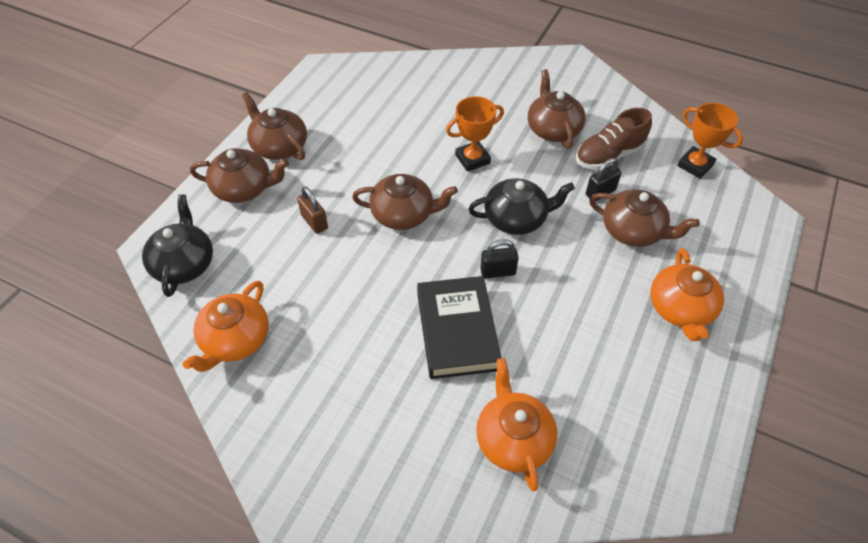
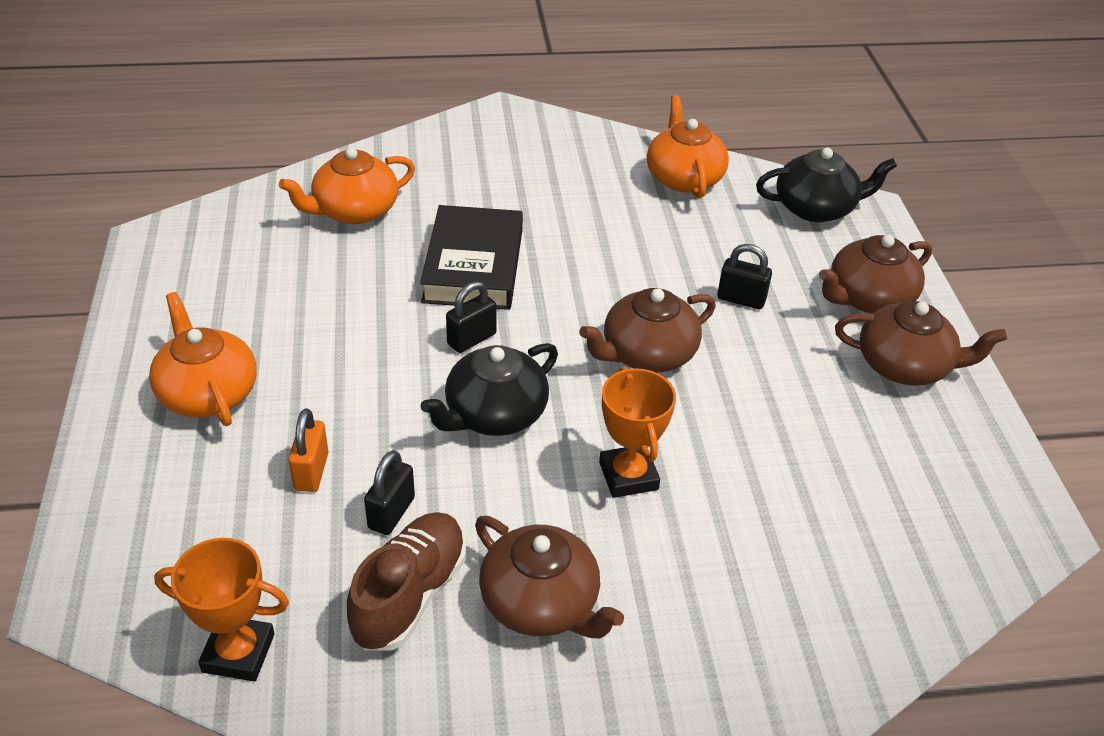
camera: 145 degrees right, 10 degrees down
black teapot [142,194,213,297] -> black teapot turned 60 degrees counterclockwise [756,148,897,222]
brown padlock [297,186,328,234] -> black padlock [717,244,772,309]
black book [417,276,502,379] -> black book turned 45 degrees clockwise [420,205,523,310]
orange trophy [446,96,504,172] -> orange trophy turned 45 degrees counterclockwise [599,366,676,498]
orange teapot [476,358,557,491] -> orange teapot turned 105 degrees clockwise [279,147,415,224]
brown teapot [589,189,700,247] -> orange padlock [288,408,329,492]

